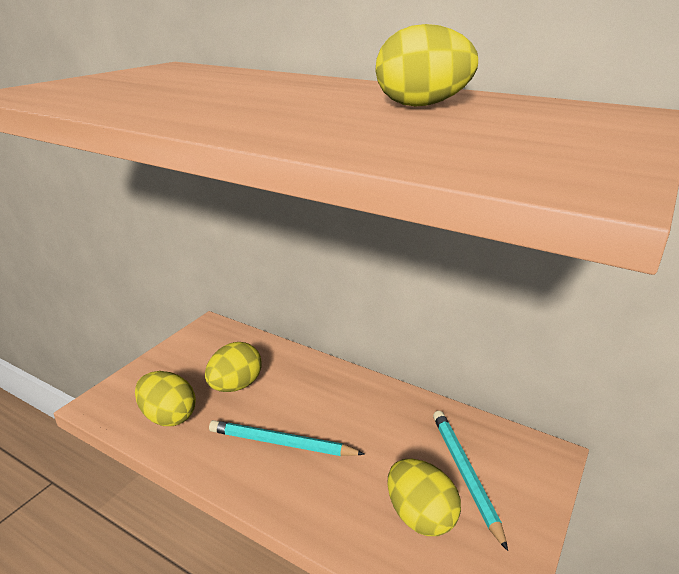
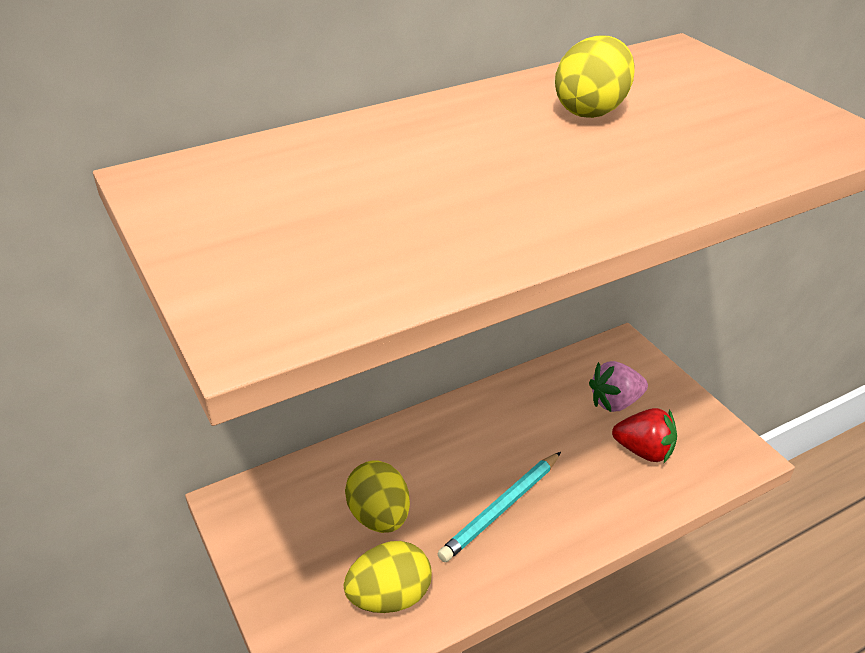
camera: 60 degrees left, 10 degrees up
yellow egg [387,459,461,536] -> red strawberry [612,408,677,463]
turquoise pencil [433,411,508,551] -> pink strawberry [589,361,648,412]

